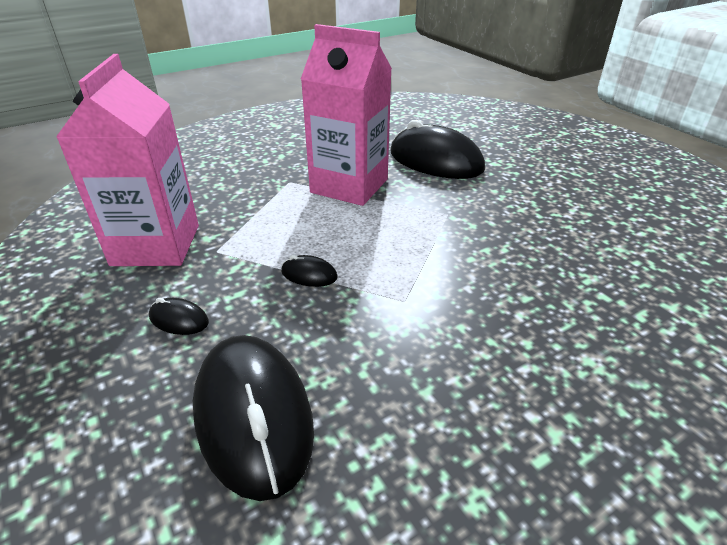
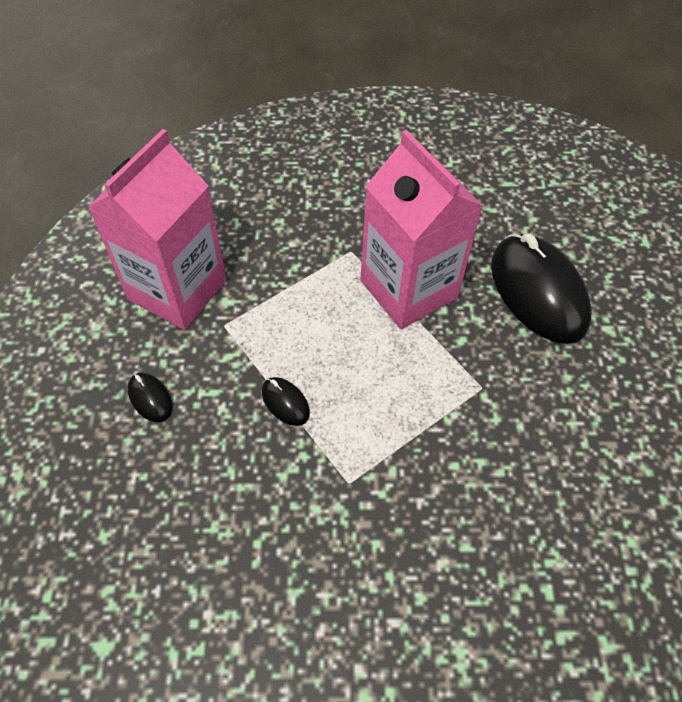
camera: 30 degrees right, 20 degrees up
black mouse [193,335,314,501] -> none

